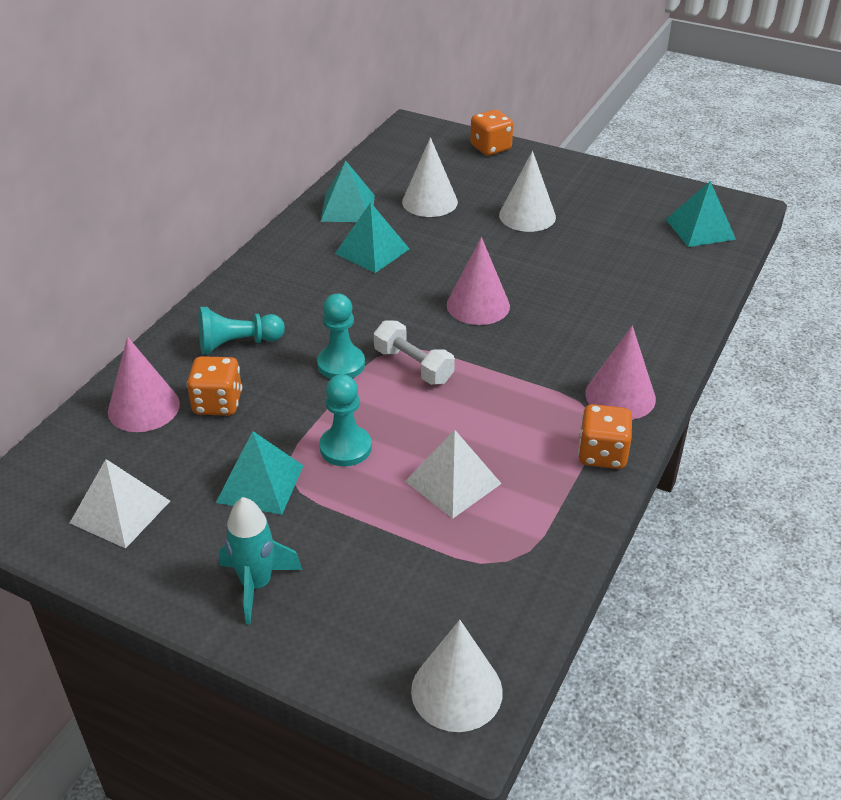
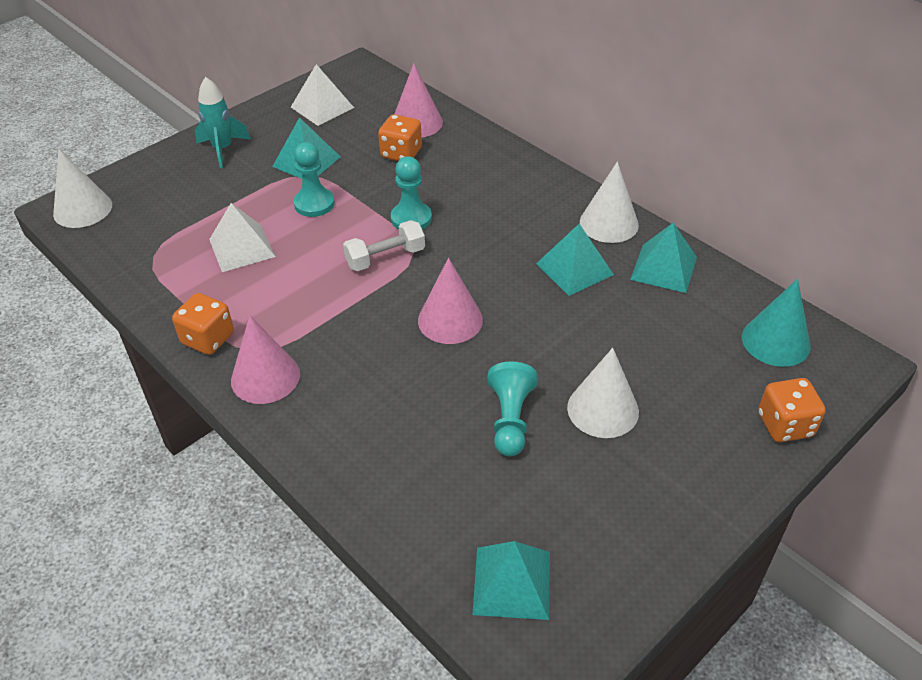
camera: 110 degrees right, 5 degrees up
turquoise pawn [198,307,285,354] -> turquoise pawn moved to [487,361,538,457]
white cone [402,137,458,217] -> white cone moved to [580,162,639,243]
none -> turquoise cone [742,279,811,367]

